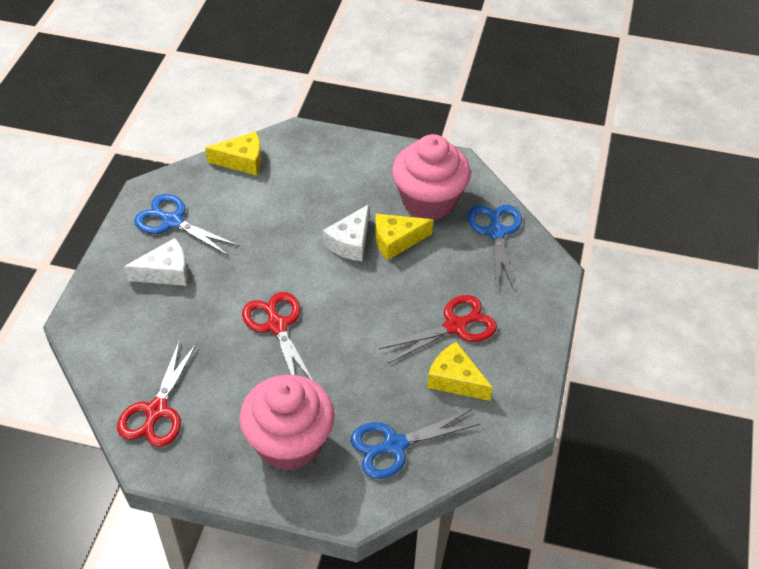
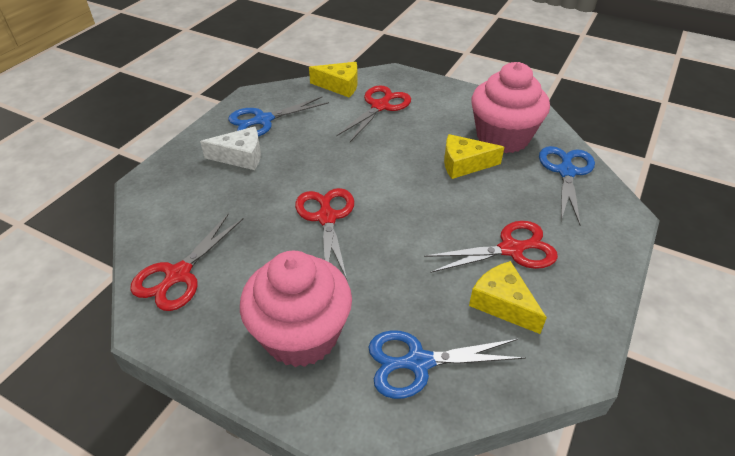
camera: 15 degrees right, 5 degrees down
blue scissors [134,194,239,256] -> blue scissors turned 75 degrees counterclockwise [228,97,329,137]
white cheese [323,204,369,261] -> none
none -> red scissors [336,85,411,142]

